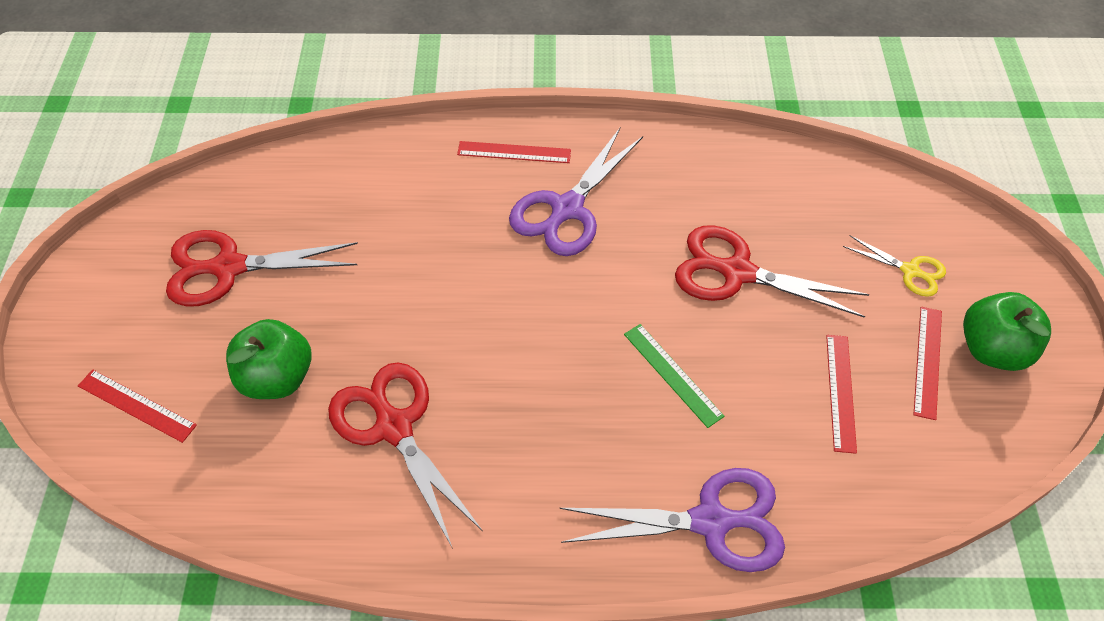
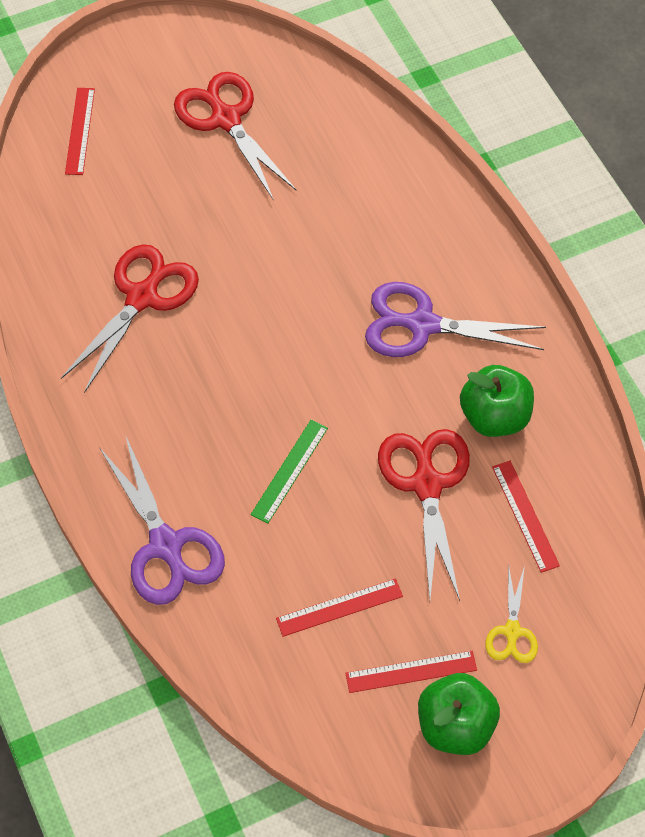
camera: 65 degrees right, 5 degrees up
green apple [226,319,312,399] -> green apple moved to [460,365,534,437]
red ruler [457,141,571,163] -> red ruler moved to [492,461,560,573]

